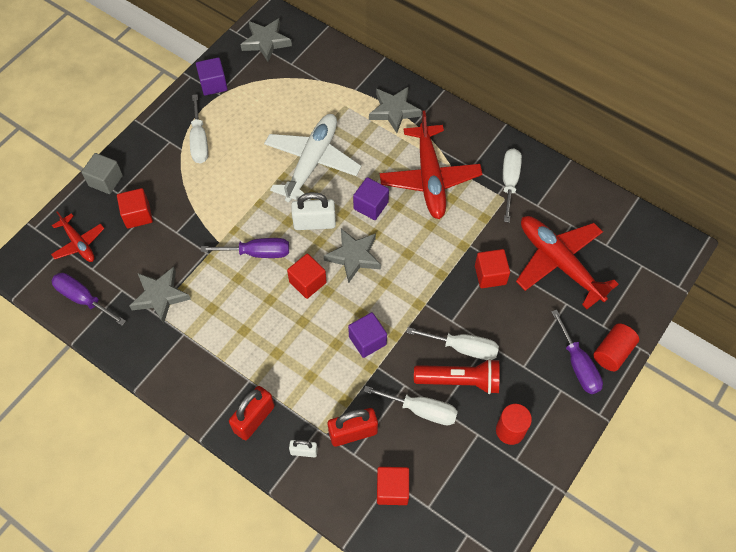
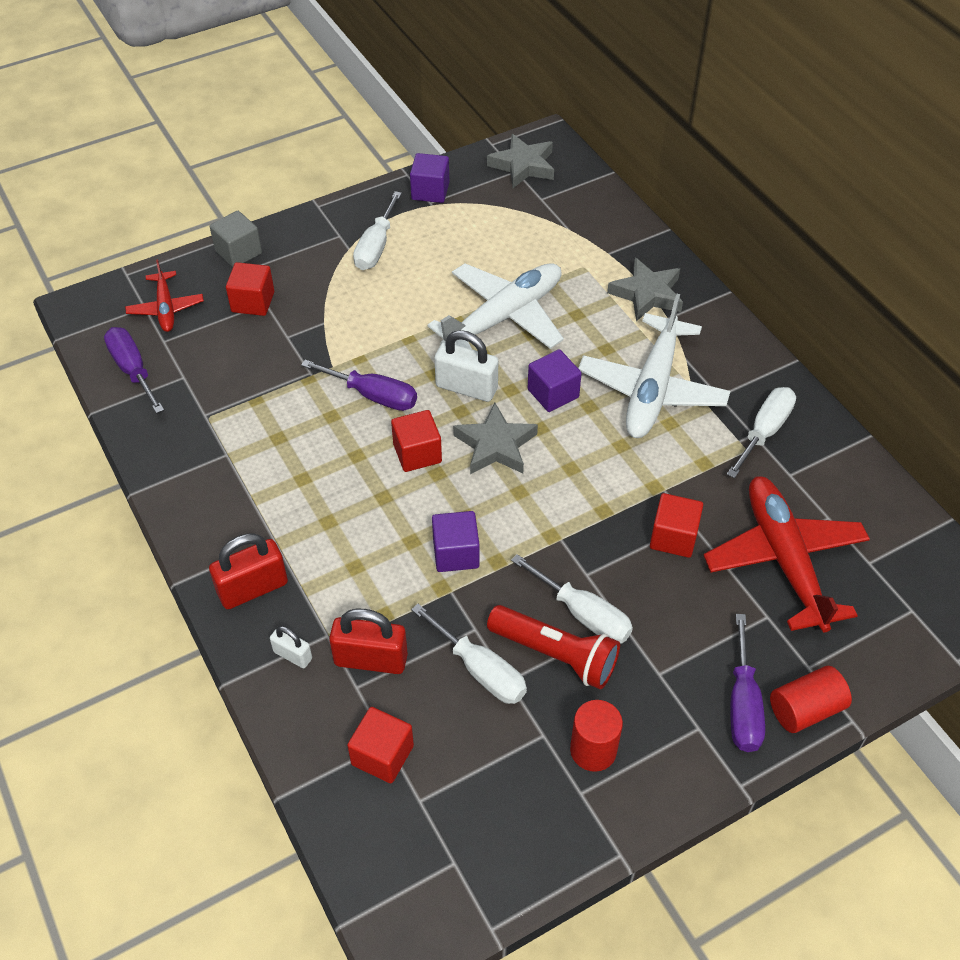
camera: 25 degrees right, 10 degrees down
grey star [130,267,191,324] -> none
red plane [380,111,482,219] -> white plane [578,294,730,438]

